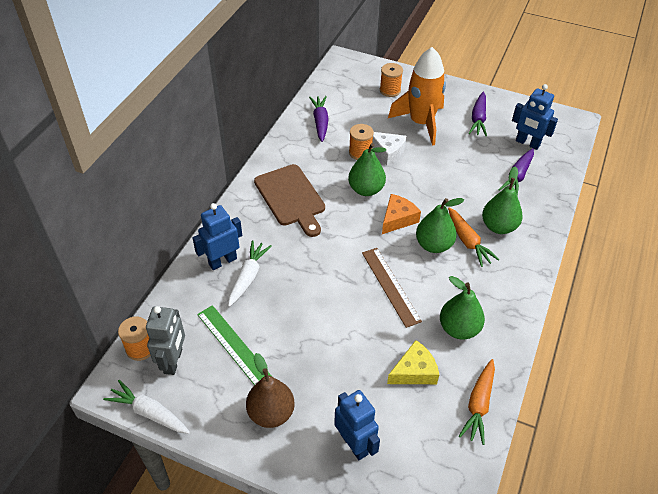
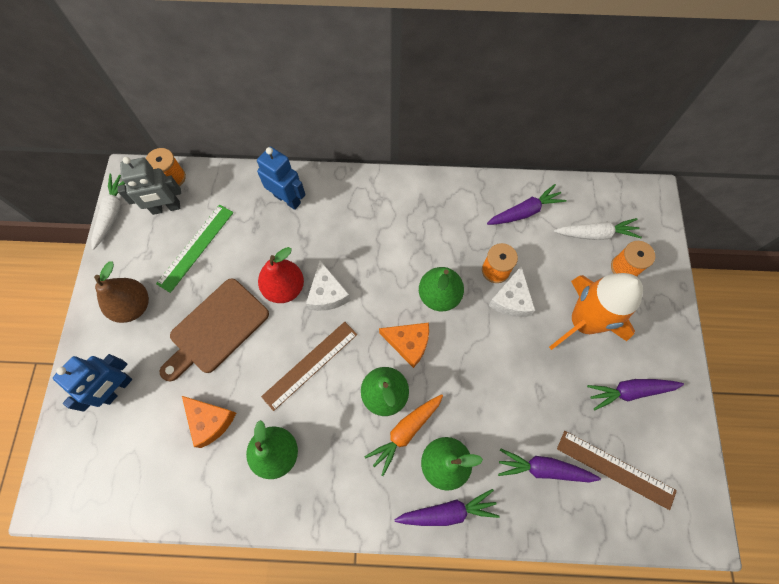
camera: 70 degrees right, 20 degrees up
white carrot [228,240,272,307] -> white carrot moved to [554,218,642,240]
brown cutting board [254,164,325,237] -> brown cutting board moved to [160,278,269,382]
yellow cheese [387,340,439,384] -> orange cheese [182,396,236,448]
orange carrot [459,359,495,445] -> none
blue robot [512,84,558,150] -> brown ruler [557,431,677,510]
none -> red pear [258,247,304,303]
none -> white cheese [306,260,351,311]
none -> purple carrot [394,489,499,526]

